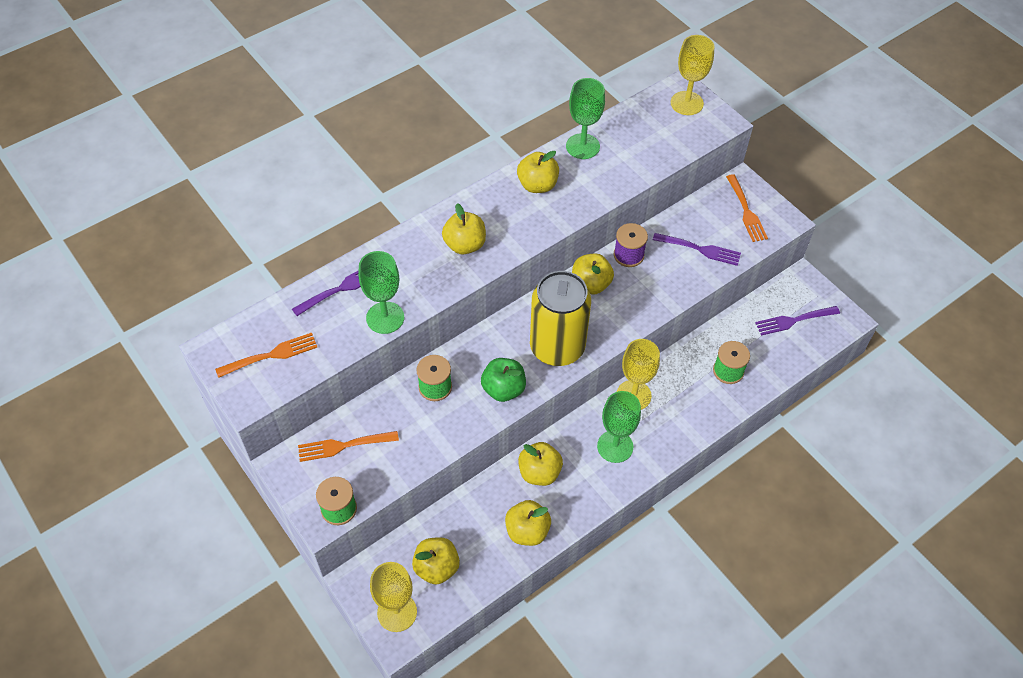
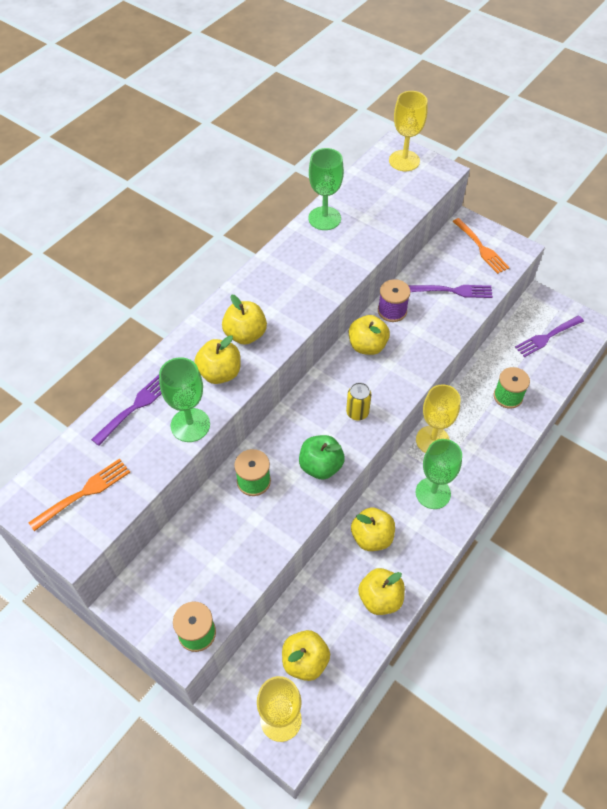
camera: 15 degrees left, 0 degrees up
orange fork [298,431,399,462] -> none
yellow apple [517,151,559,193] -> yellow apple moved to [194,335,241,384]
yellow can [530,271,591,366] -> yellow can [346,382,371,420], size x0.42

